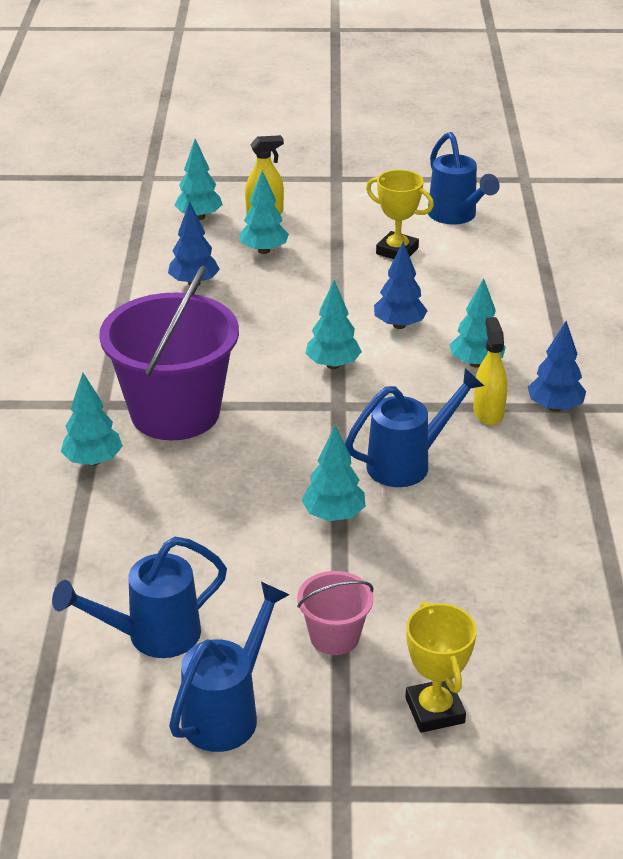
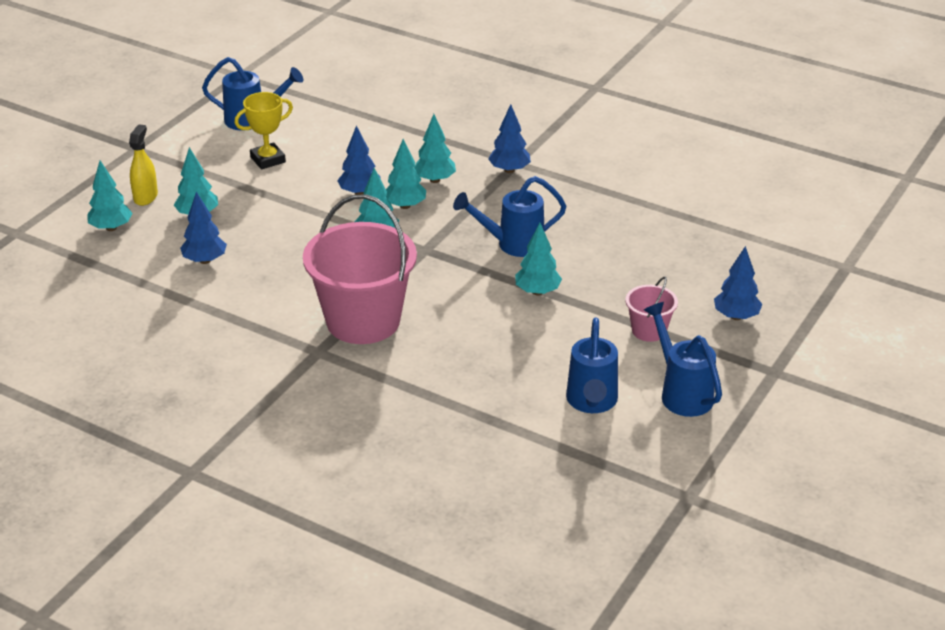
camera: 60 degrees left, 0 degrees up
turquoise tree [61,373,123,466] -> turquoise tree moved to [386,139,426,209]
purple bucket [99,266,239,440] -> pink bucket [303,194,417,344]
blue watering can [345,368,484,487] -> blue watering can turned 105 degrees counterclockwise [453,176,566,257]
yellow trophy [405,601,477,733] -> blue tree [714,246,763,320]
yellow spray bottle [473,317,507,425] -> none

